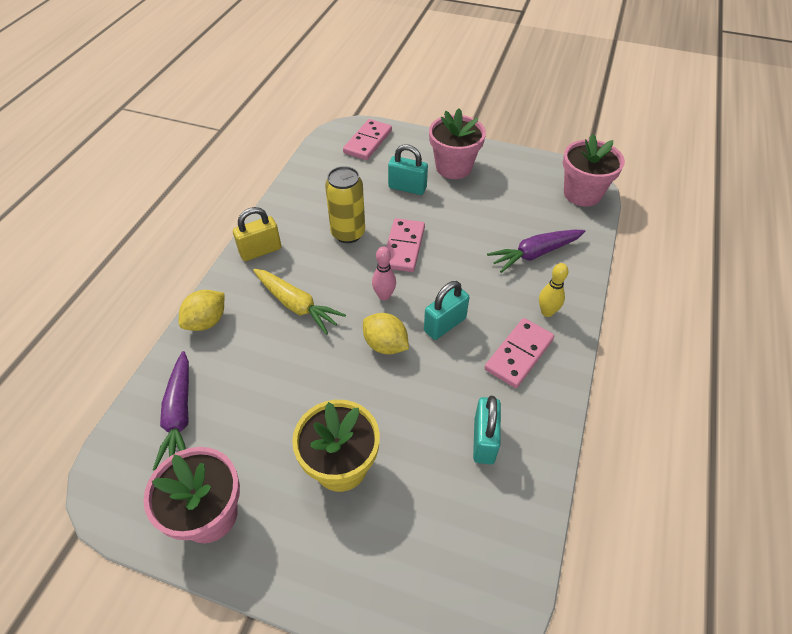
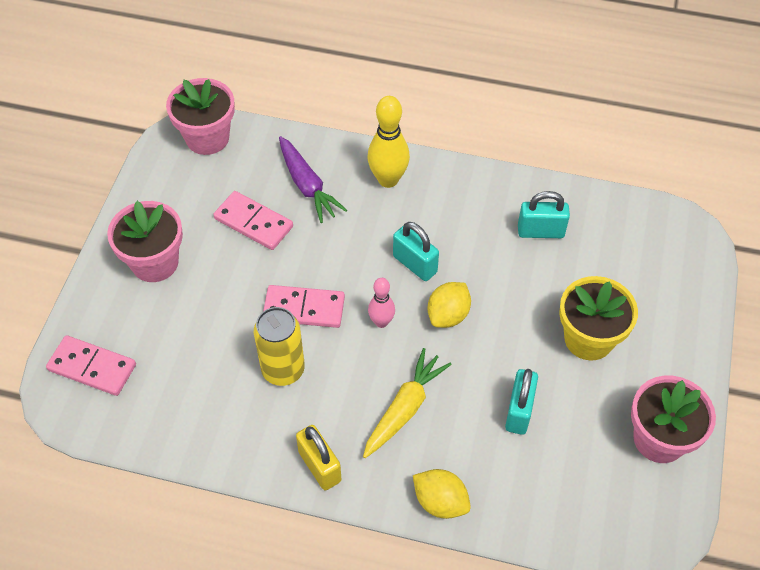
camera: 95 degrees left, 5 degrees up
purple carrot [153,351,189,471] -> none
turquoise padlock [388,144,428,195] -> turquoise padlock moved to [505,369,538,435]
pink domino [485,318,554,388] -> pink domino moved to [213,191,293,250]
yellow bowling pin [539,263,569,317] -> yellow bowling pin [367,96,410,188], size x1.68

